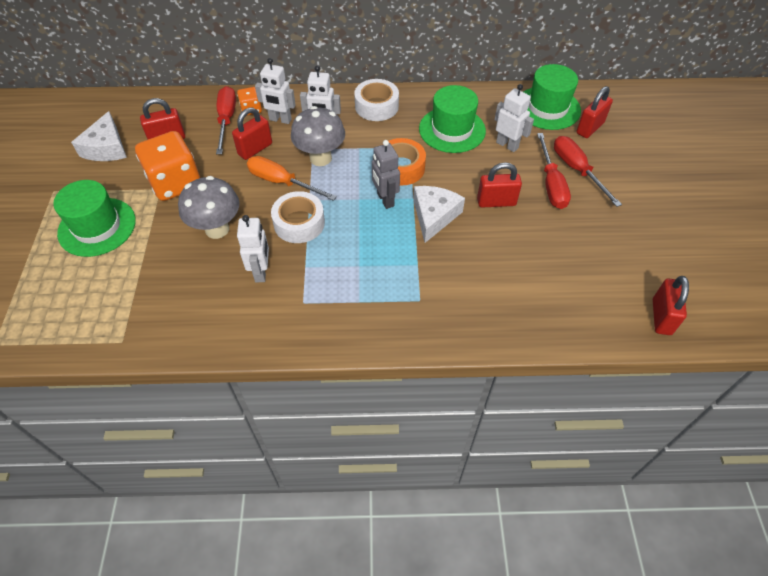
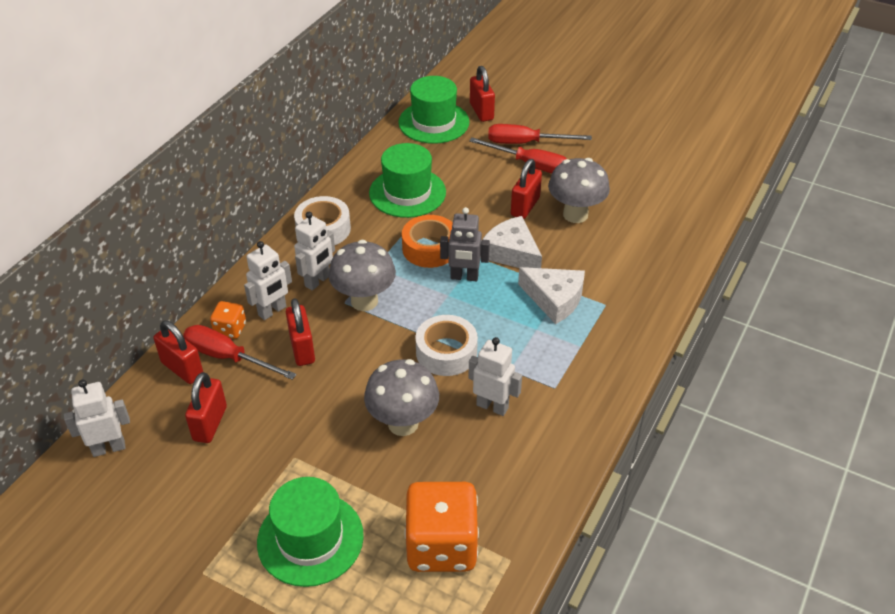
camera: 60 degrees left, 10 degrees down
white cheese [71,111,127,161] -> white cheese moved to [518,267,585,324]
orange dice [135,131,200,201] -> orange dice moved to [405,482,479,572]
orange screwdriver [247,156,337,201] -> none
white robot [495,84,534,152] -> white robot moved to [64,379,130,457]
red padlock [653,276,689,335] -> red padlock moved to [154,321,203,384]
none -> grey mushroom [548,158,610,223]

